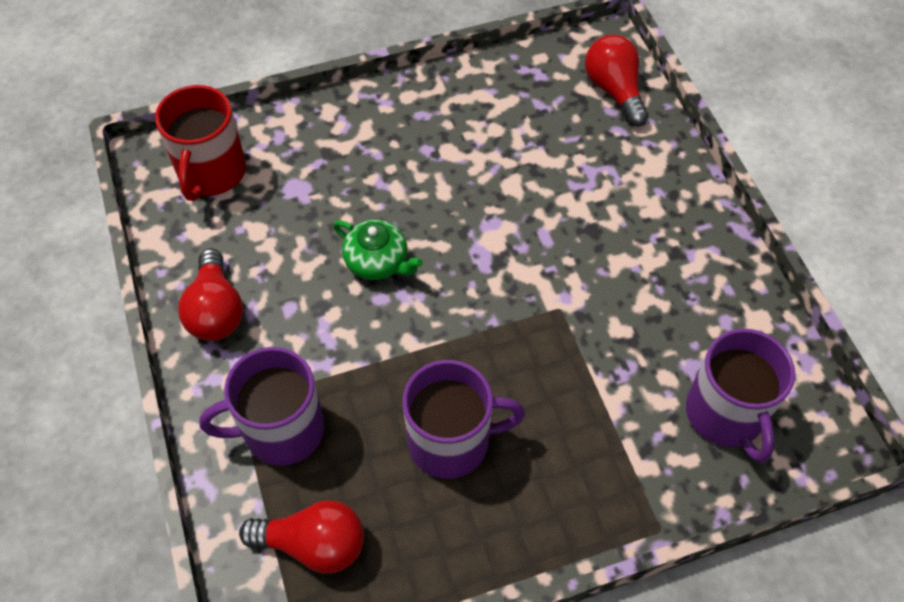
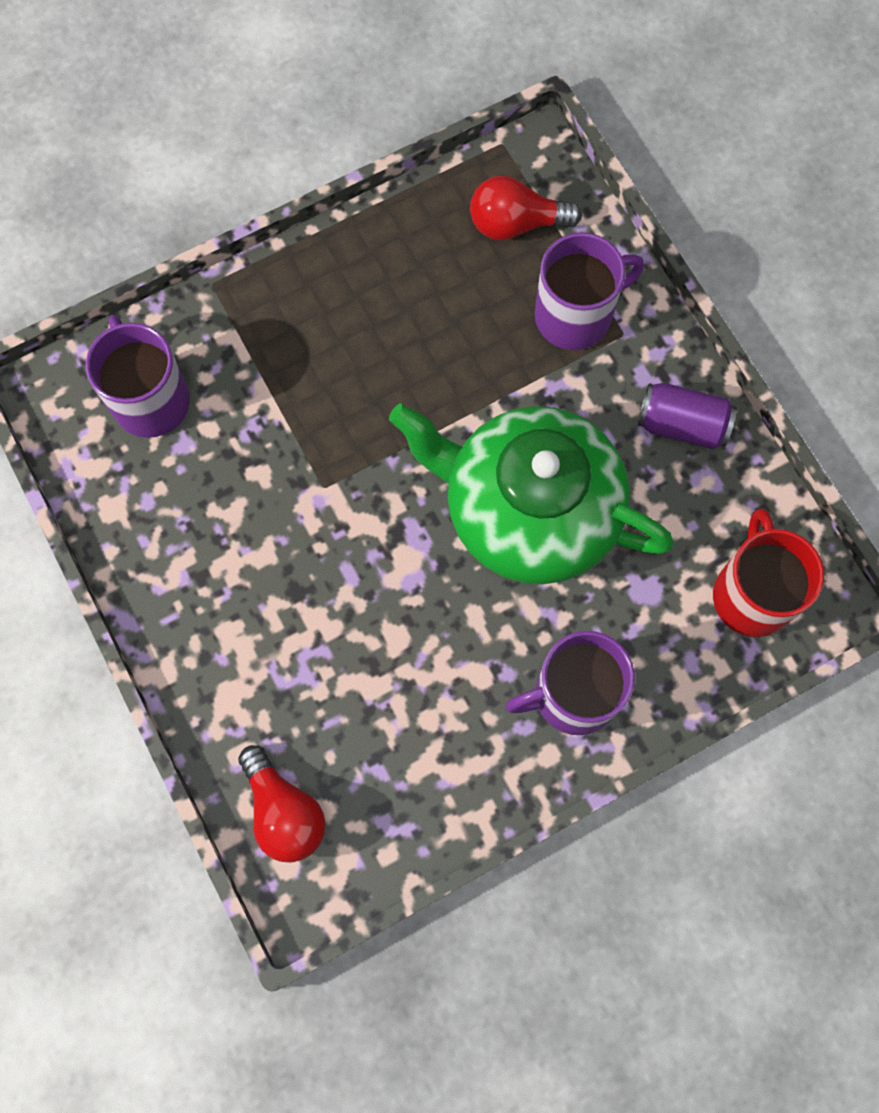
camera: 170 degrees right, 15 degrees up
red light bulb [178,249,243,341] -> purple can [638,383,737,449]
green teapot [333,220,423,280] -> green teapot [389,404,674,584], size x2.45
purple mug [403,360,525,479] -> purple mug moved to [505,631,635,735]

